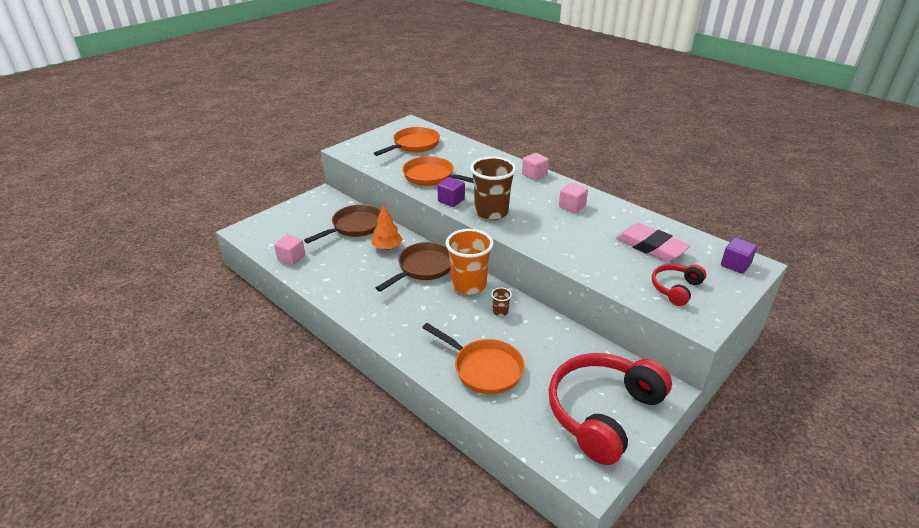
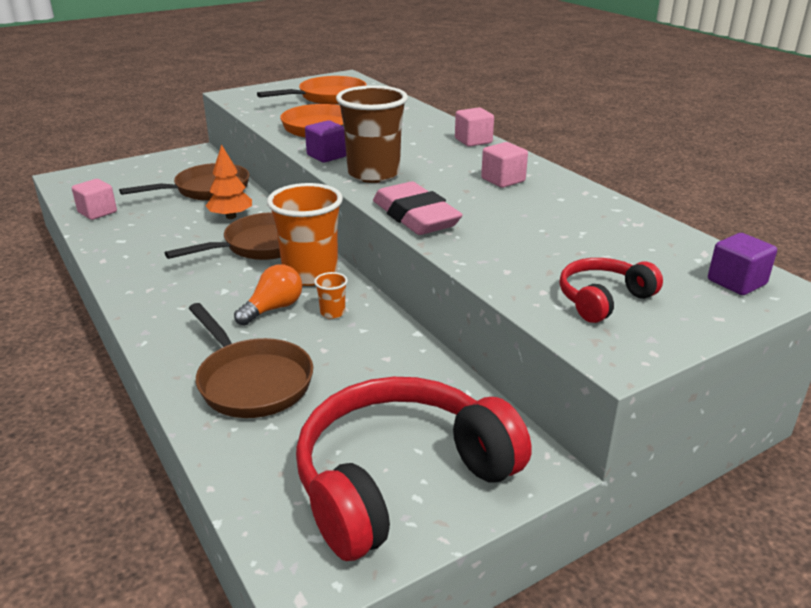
camera: 15 degrees right, 5 degrees down
orange pan [422,323,525,394] -> brown pan [188,303,313,418]
brown cup [491,287,512,316] -> orange cup [314,272,348,319]
pink eraser [616,223,690,262] -> pink eraser moved to [373,182,463,235]
none -> orange light bulb [234,264,302,326]

